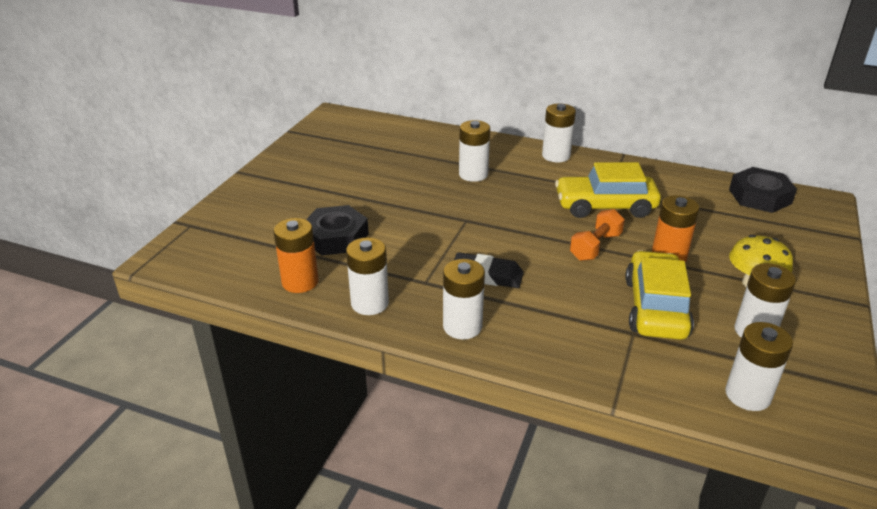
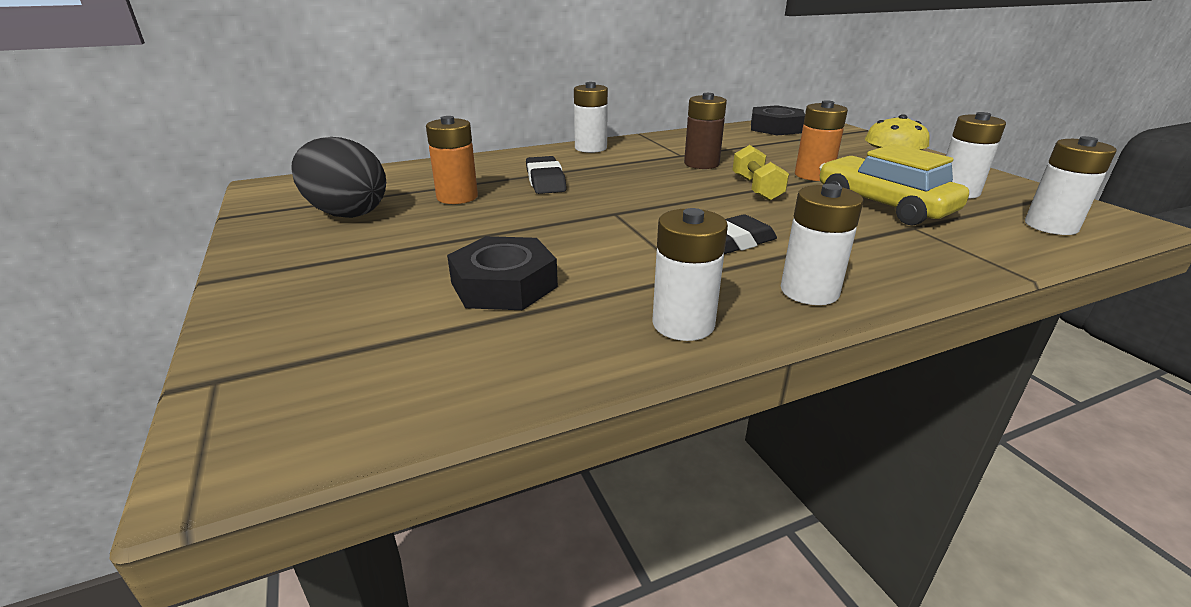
camera: 45 degrees left, 5 degrees down
orange battery [274,218,319,293] -> orange battery moved to [426,116,478,204]
white battery [459,120,490,182] -> black eraser [526,156,567,194]
yellow car [555,162,661,218] -> brown battery [684,93,727,169]
orange dumbbell [570,209,625,261] -> yellow dumbbell [732,145,789,201]
none -> black egg [291,137,386,218]

